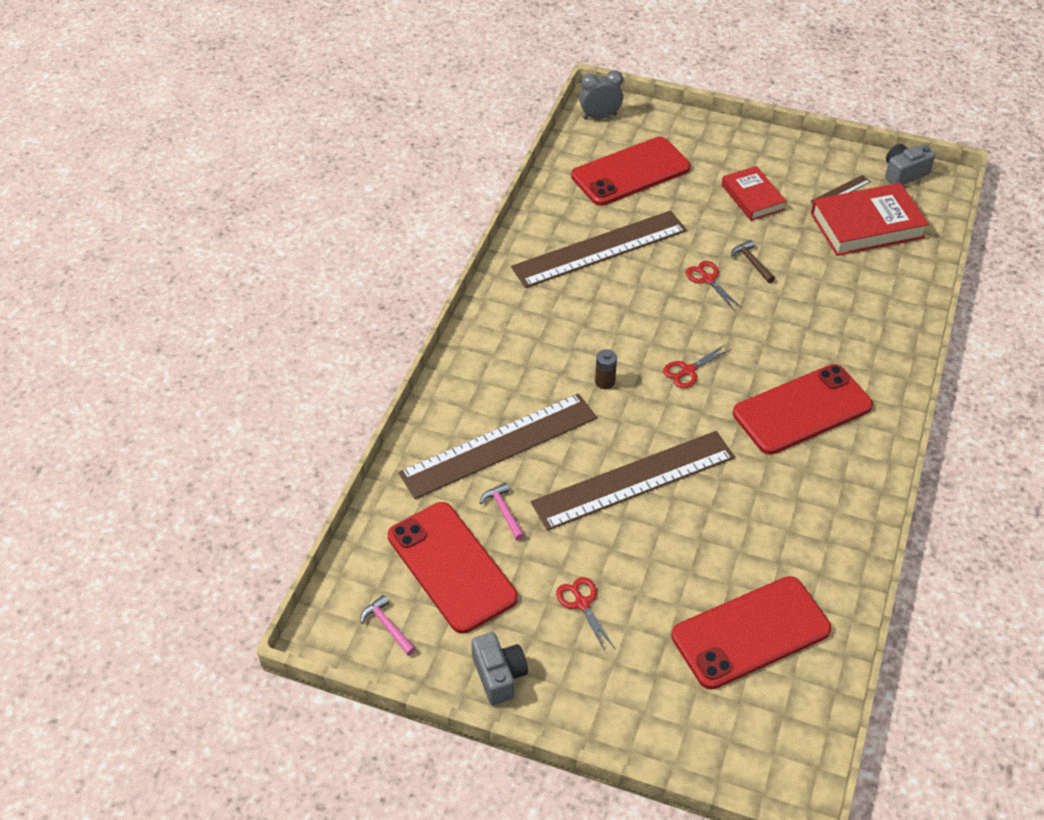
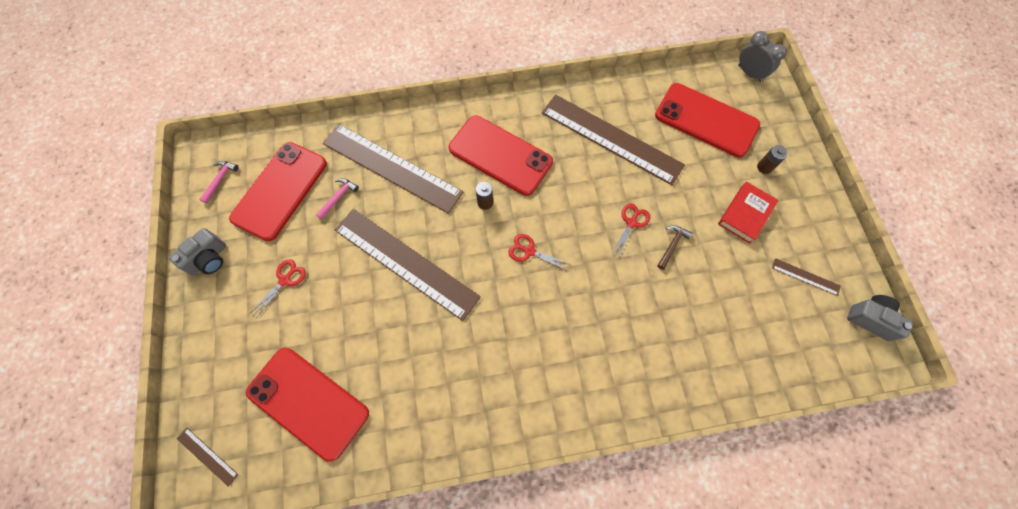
camera: 60 degrees right, 20 degrees up
red phone [733,364,873,455] -> red phone moved to [449,115,553,196]
red book [811,183,929,256] -> none
none -> brown ruler [177,428,239,487]
none -> brown battery [757,145,788,174]

